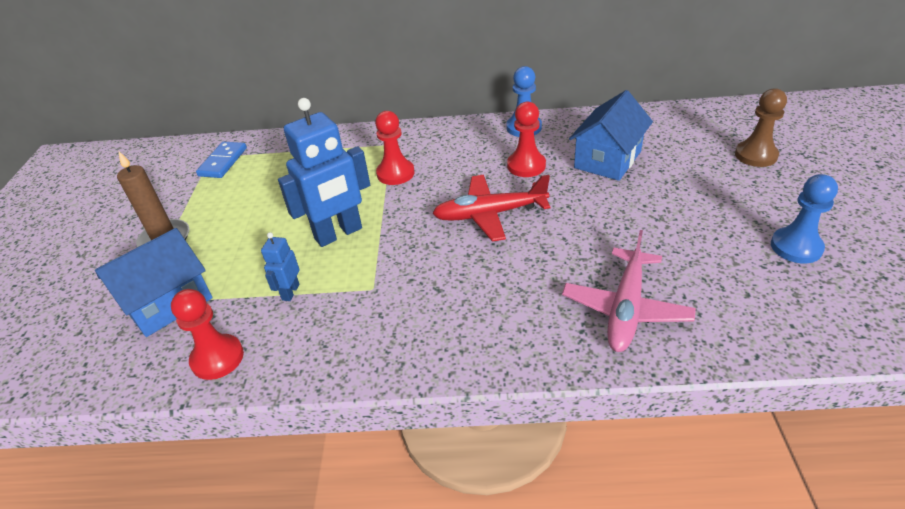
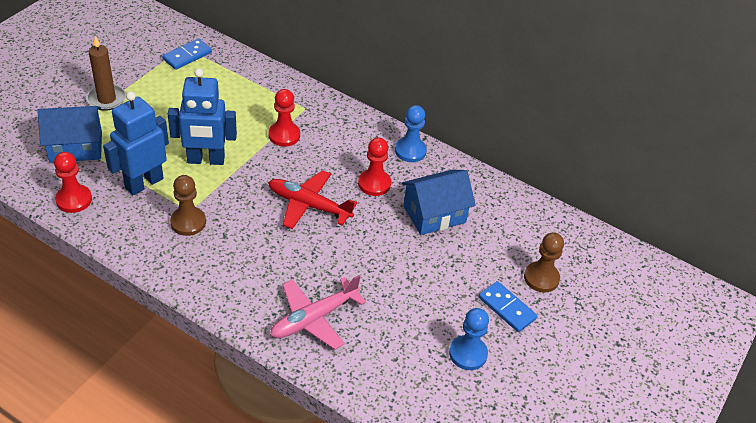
camera: 25 degrees right, 5 degrees up
blue robot [261,232,300,301] -> blue robot [103,91,169,195], size x2.10
none -> brown pawn [170,175,206,236]
none -> blue domino [479,281,537,332]

